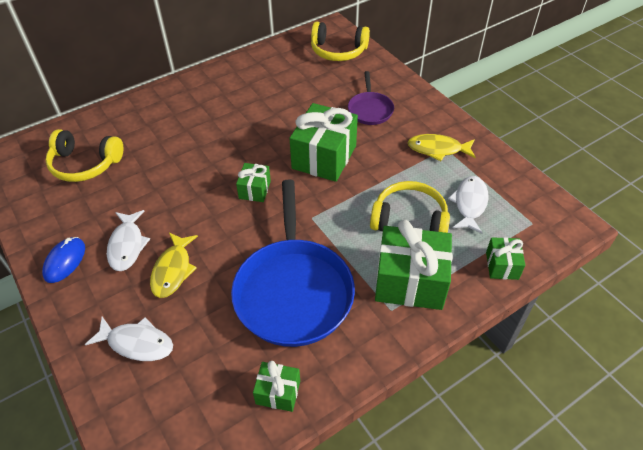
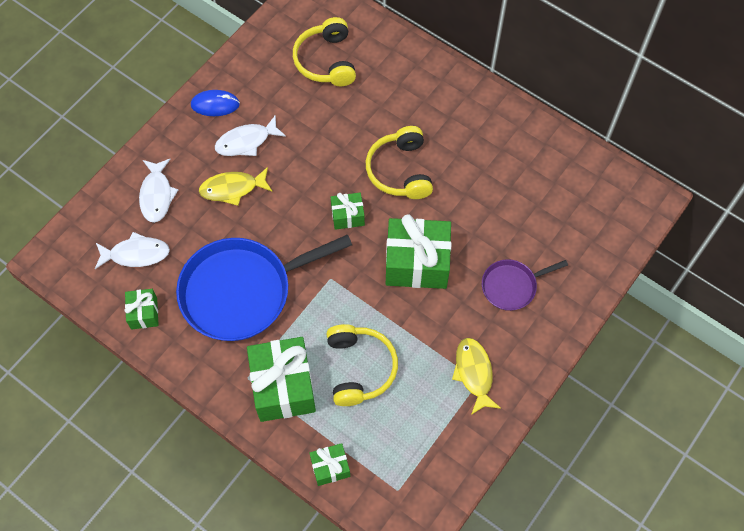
camera: 70 degrees right, 15 degrees up
yellow headphones [311,22,370,61] -> yellow headphones moved to [366,126,433,199]
white fish [448,176,488,234] -> white fish moved to [95,232,170,269]

